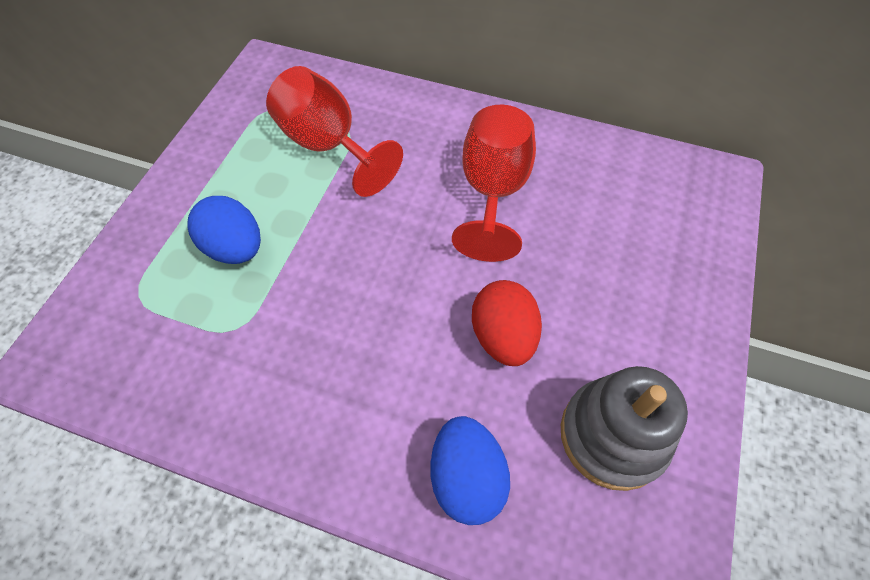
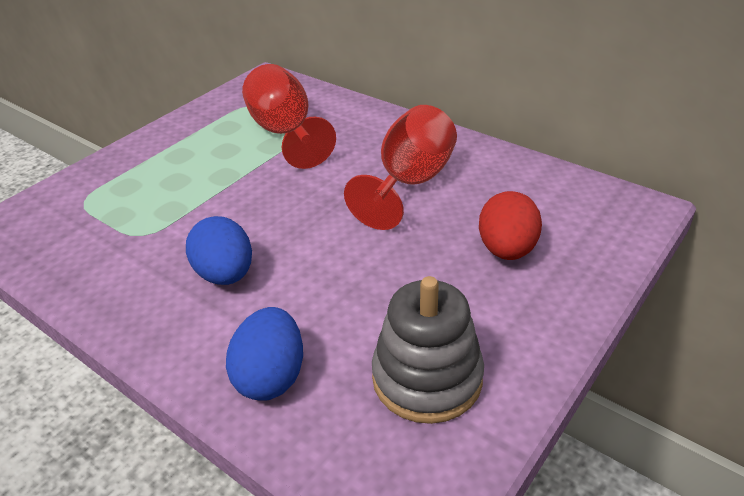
camera: 20 degrees right, 20 degrees down
blue egg [188,196,261,264] -> blue egg moved to [186,216,252,285]
red egg [472,280,542,366] -> red egg moved to [479,191,542,260]

